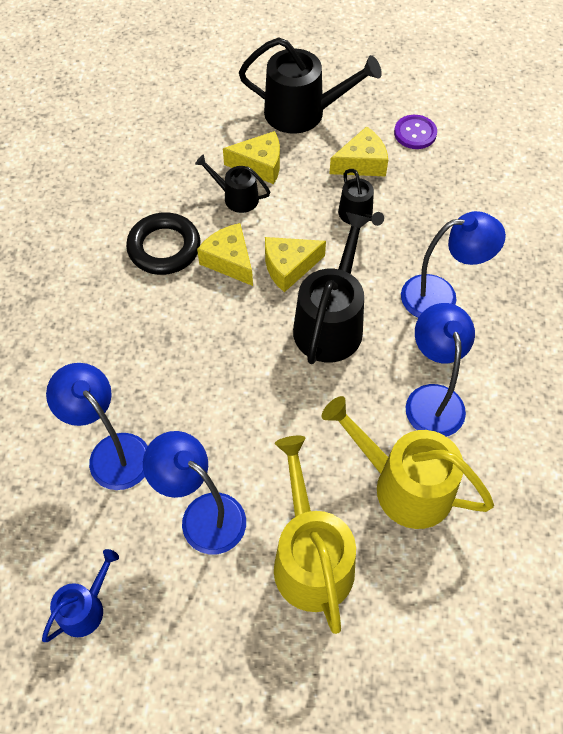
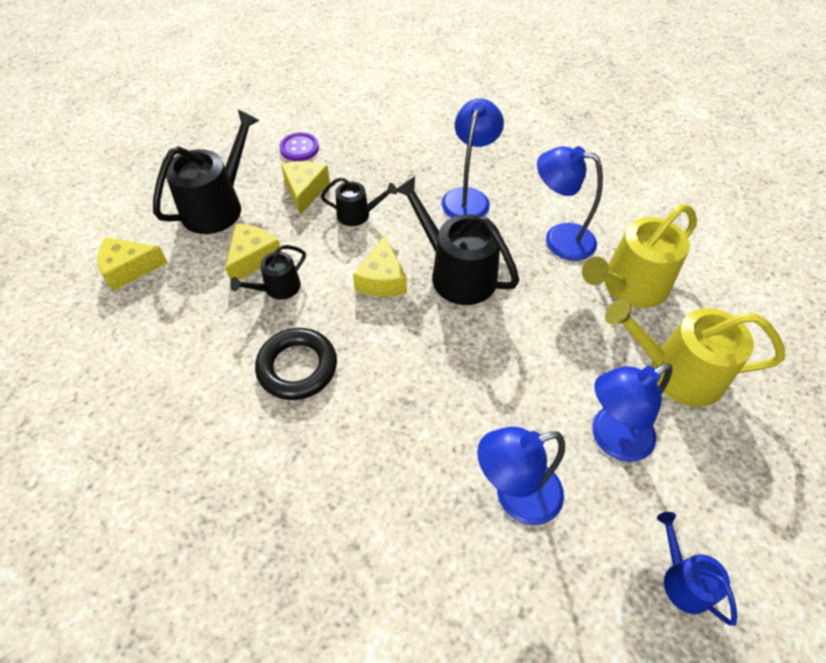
camera: 65 degrees left, 5 degrees down
yellow cheese [197,223,253,286] -> yellow cheese moved to [98,237,168,291]

